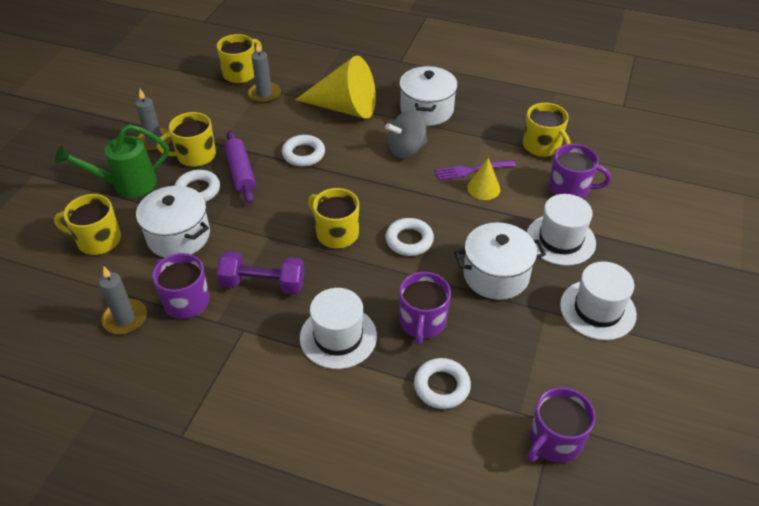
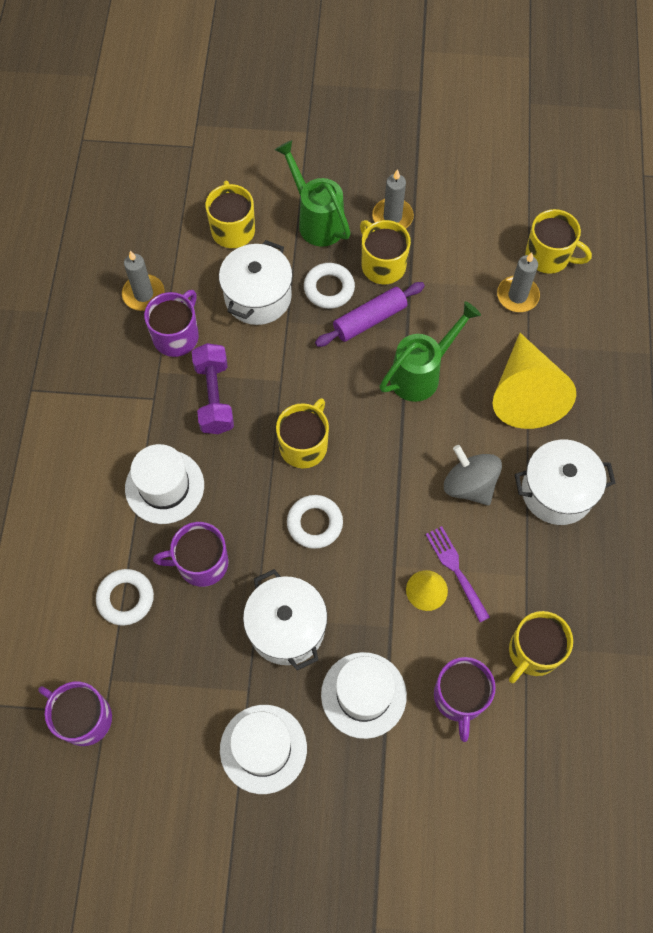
camera: 75 degrees right, 20 degrees up
white ring [282,135,325,167] -> green watering can [379,301,481,402]

